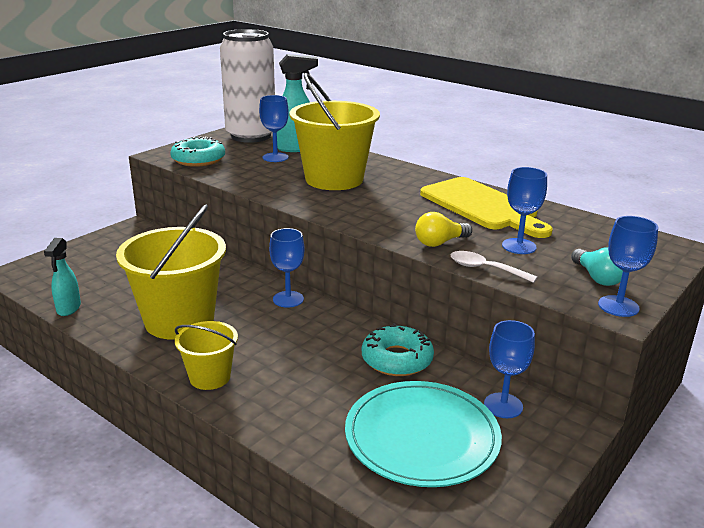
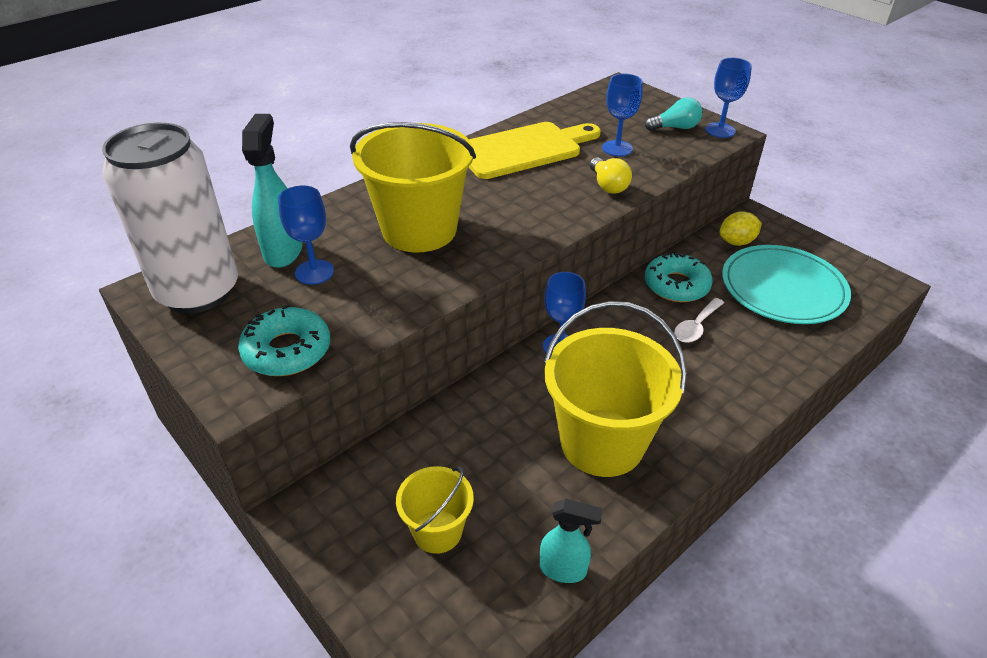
camera: 80 degrees left, 15 degrees up
yellow bucket [175,321,238,390] -> yellow bucket moved to [396,466,474,554]
white spoon [450,251,537,283] -> white spoon moved to [674,298,724,343]
blue goblet [484,320,535,418] -> yellow lemon [719,211,762,246]

